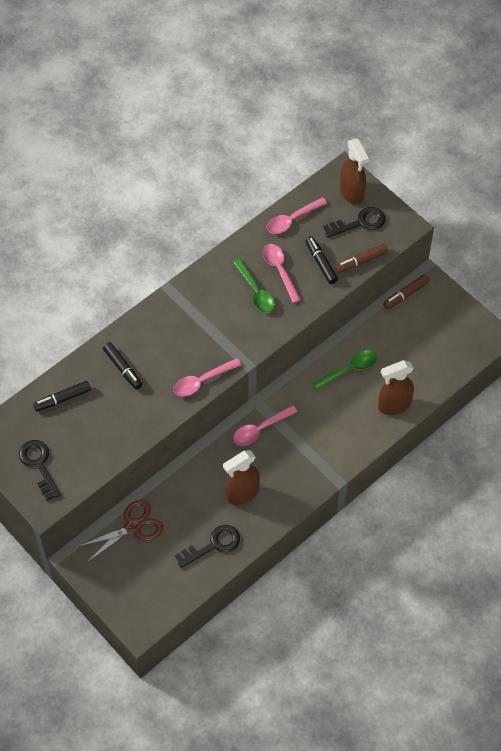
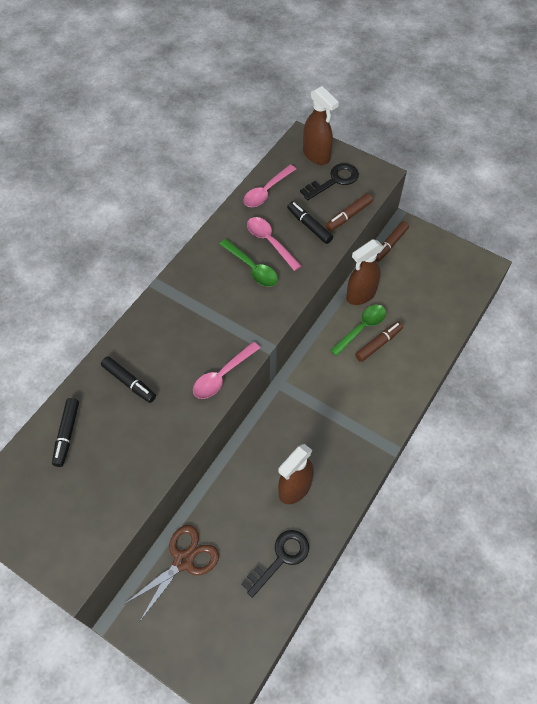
camera: 15 degrees left, 0 degrees up
black key [19,440,61,501] -> none
black marker [33,381,91,411] -> black marker turned 45 degrees counterclockwise [52,398,79,467]
pink spoon [233,405,297,446] -> none
brown spray bottle [378,360,414,415] -> brown spray bottle moved to [346,239,383,305]
none -> brown marker [355,321,403,362]

